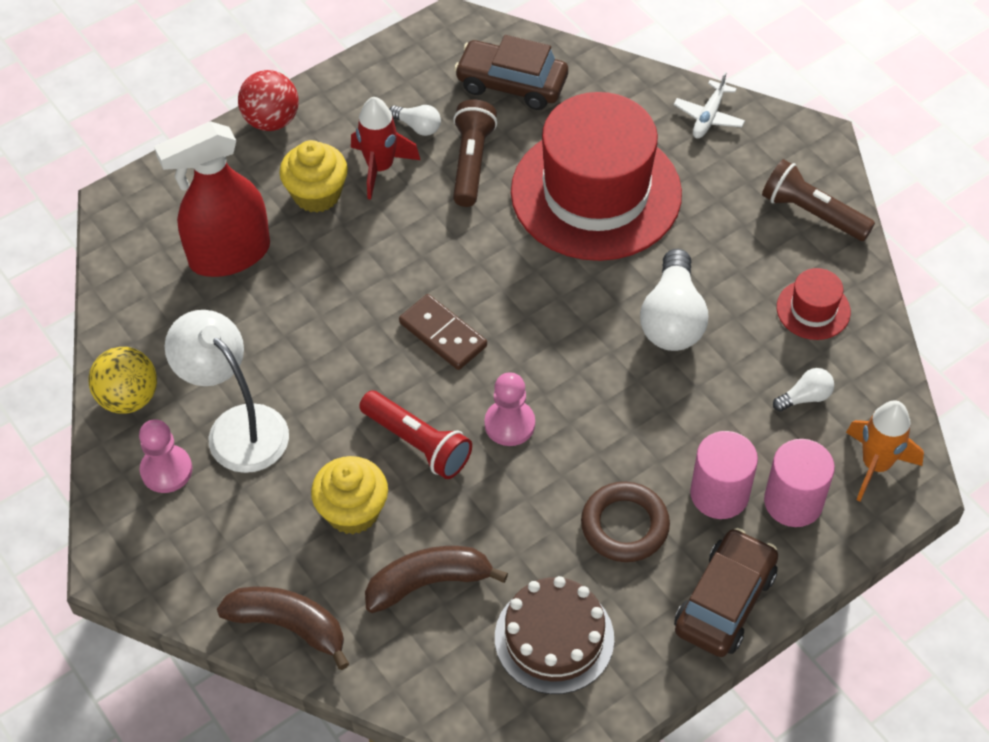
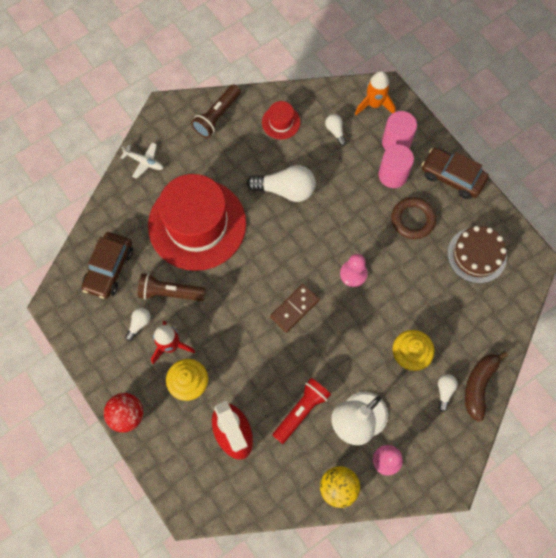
camera: 90 degrees left, 15 degrees up
red flashlight [359,391,472,479] -> red flashlight moved to [272,378,331,444]
brown banana [365,546,508,613] -> none
none -> white light bulb [438,374,458,412]

